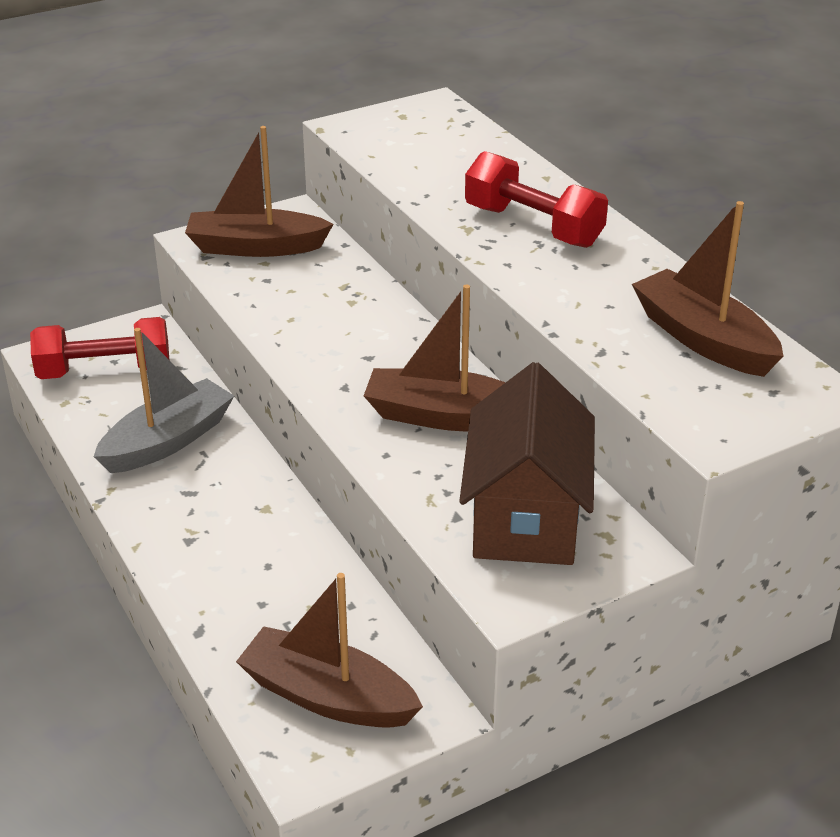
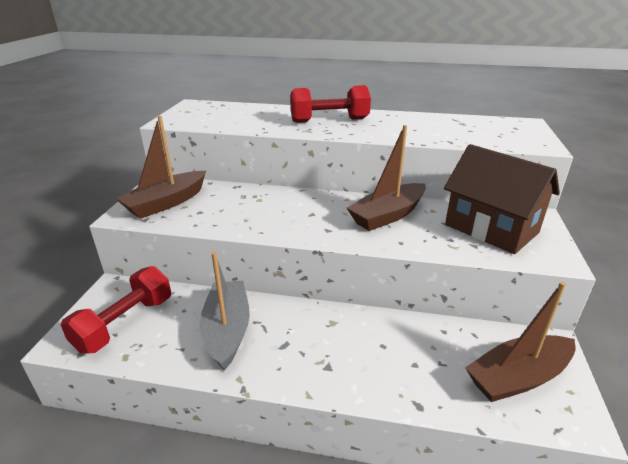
camera: 50 degrees left, 5 degrees down
brown boat [632,201,783,377] -> none

